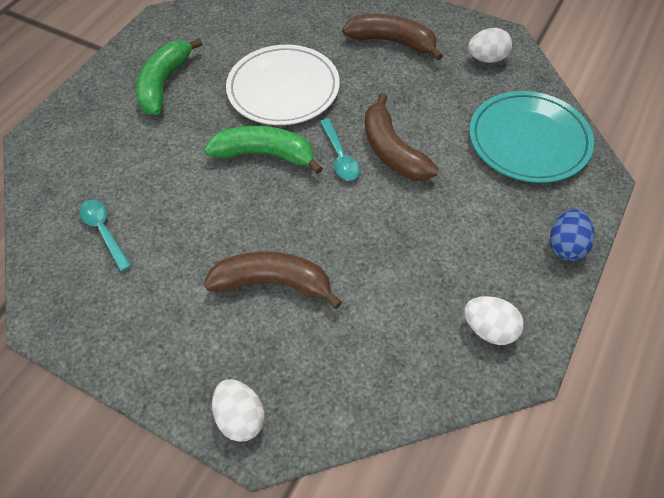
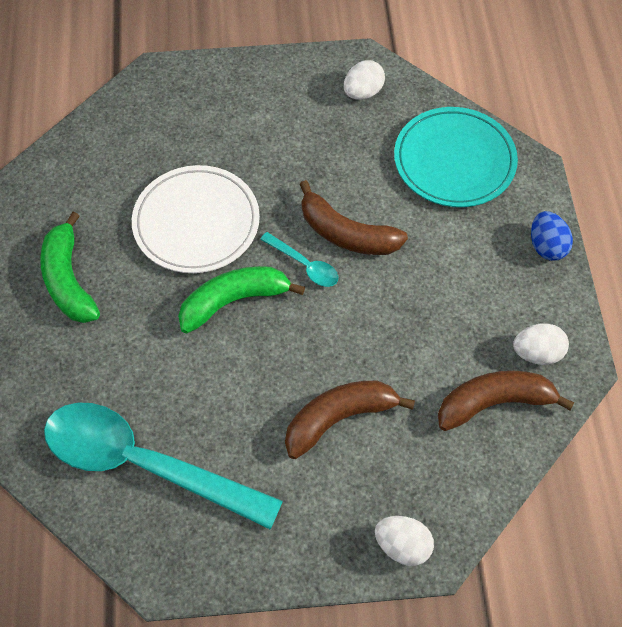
camera: 35 degrees left, 5 degrees up
turquoise spoon [79,200,132,271] -> turquoise spoon [44,403,283,530], size x2.41
brown banana [342,14,443,61] -> brown banana moved to [438,371,574,431]

